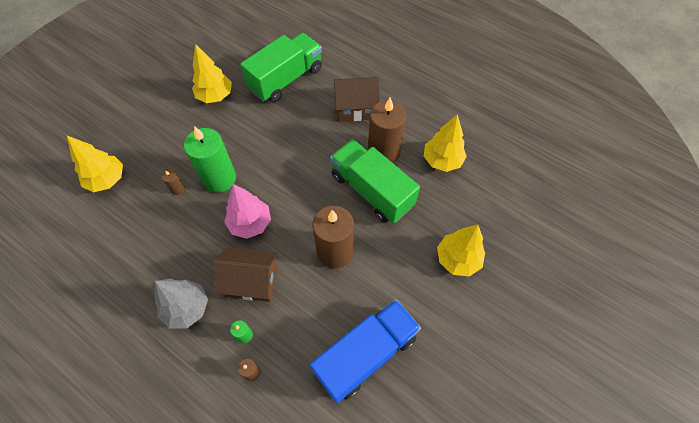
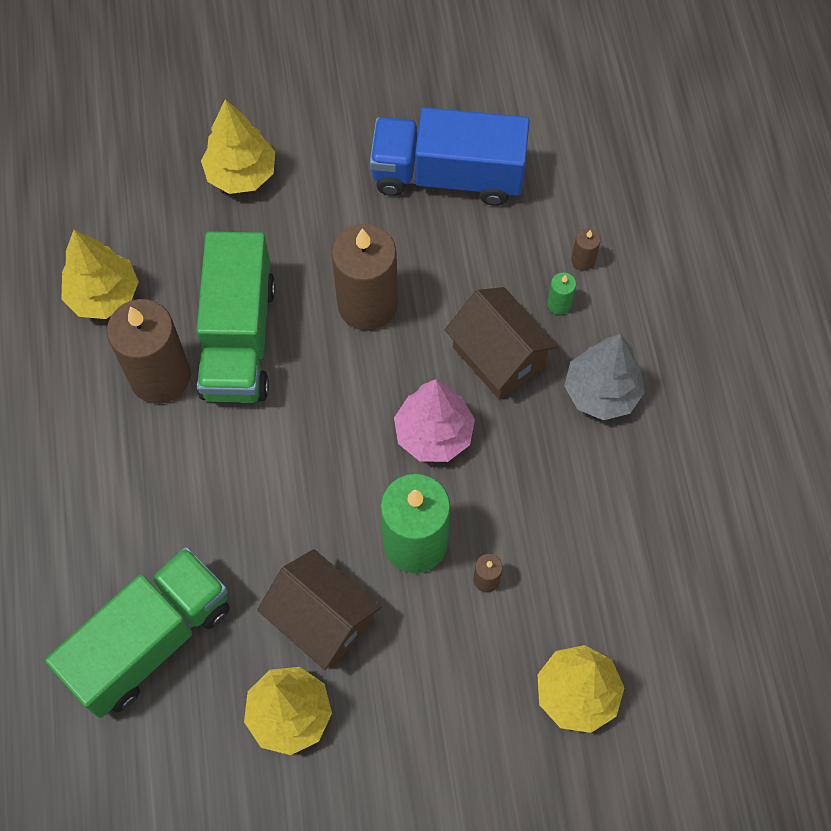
camera: 135 degrees left, 5 degrees up
green truck [240,33,322,102] -> green truck turned 135 degrees clockwise [45,547,230,718]
brown house [334,77,380,121] -> brown house moved to [257,549,381,670]

